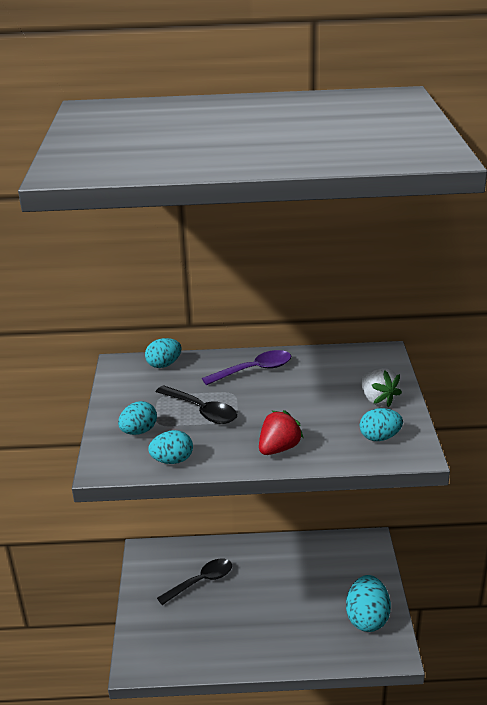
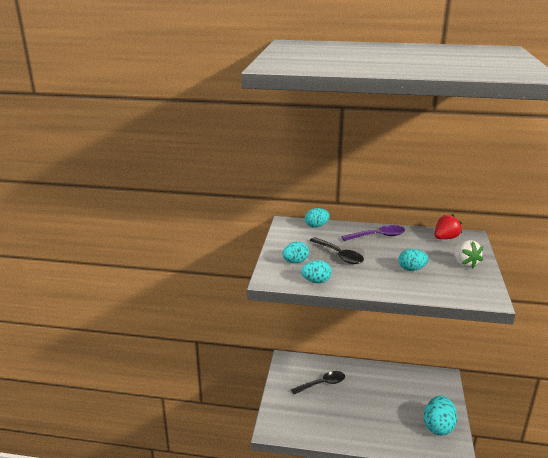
camera: 10 degrees right, 5 degrees down
red strawberry [259,410,303,455] -> red strawberry moved to [434,214,462,239]
turquoise egg [360,408,403,441] -> turquoise egg moved to [398,249,429,271]

